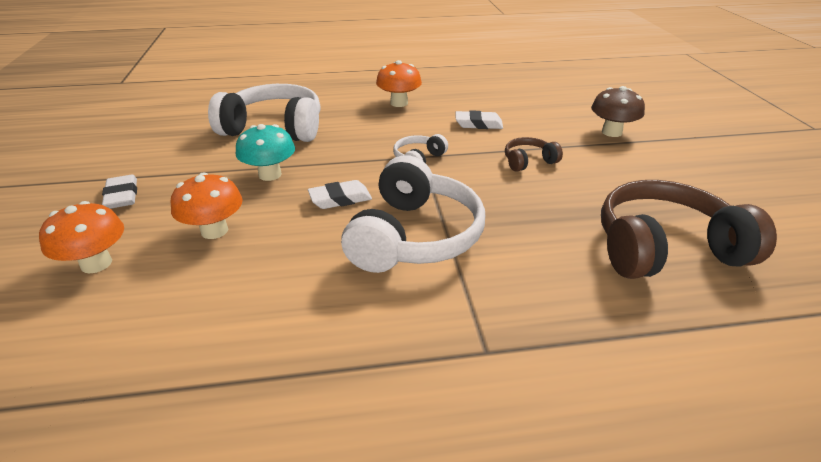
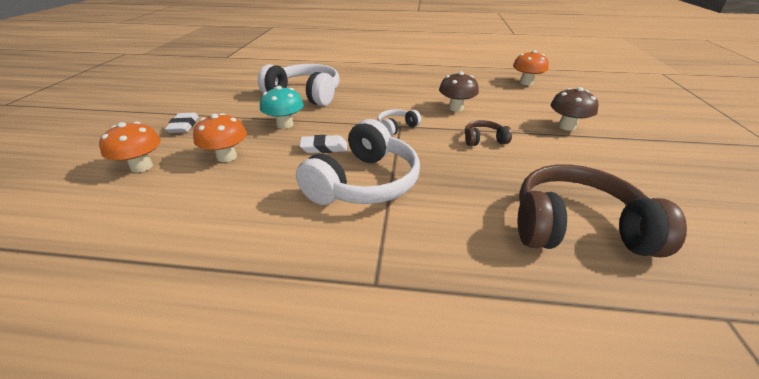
camera: 15 degrees right, 0 degrees up
orange mushroom [376,60,422,107] -> orange mushroom moved to [513,50,549,85]
white eraser [456,111,503,129] -> brown mushroom [439,71,479,112]

